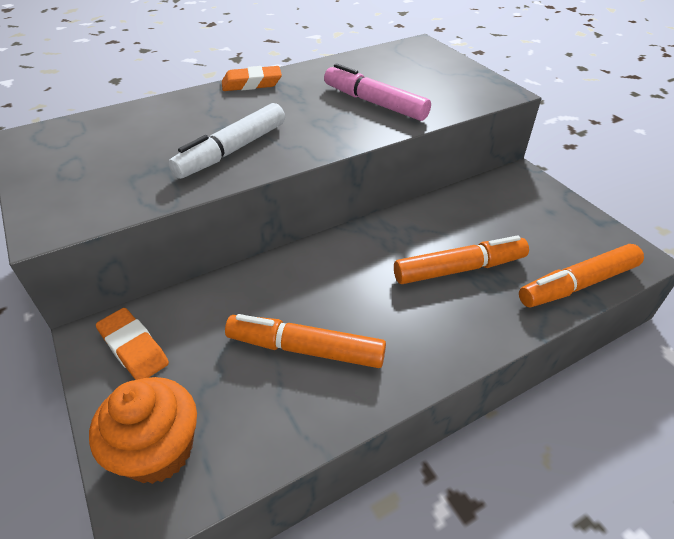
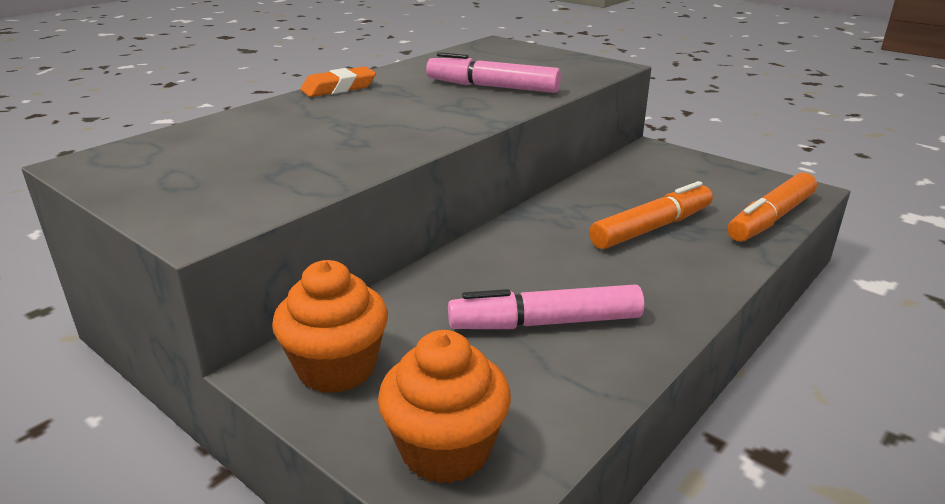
camera: 20 degrees left, 15 degrees down
orange eraser [96,308,169,380] -> orange cupcake [272,260,388,394]
white marker [168,103,285,179] -> none
orange marker [225,314,386,368] -> pink marker [448,284,644,329]

